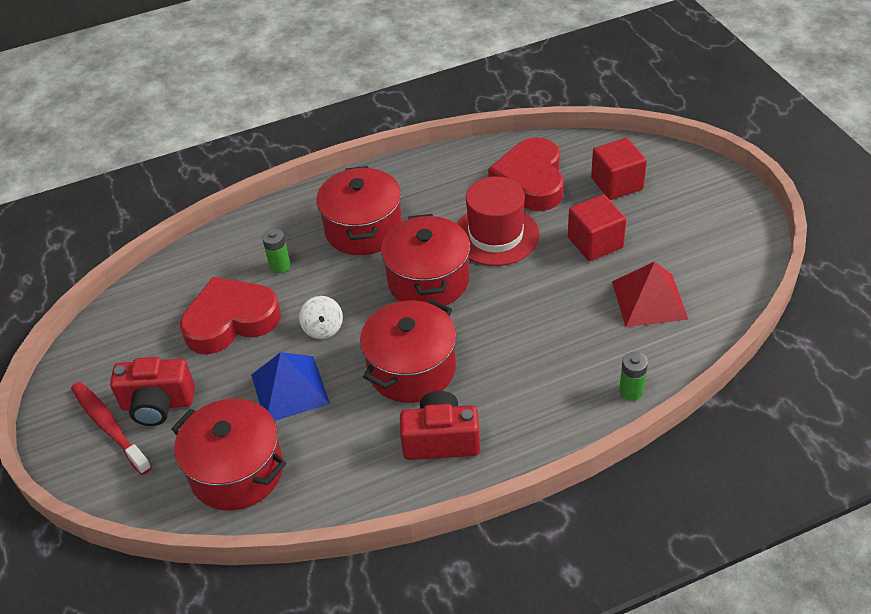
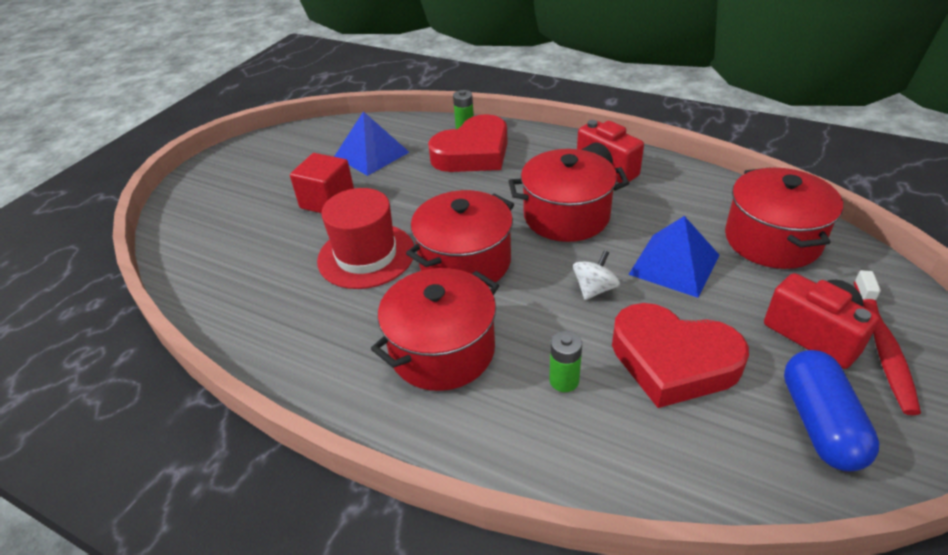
camera: 130 degrees left, 5 degrees down
red heart [488,137,564,211] -> red heart moved to [428,114,508,172]
red cube [591,138,647,200] -> none
red pyramid [612,262,689,327] -> blue pyramid [334,111,409,176]
none -> blue capsule [784,350,880,472]

